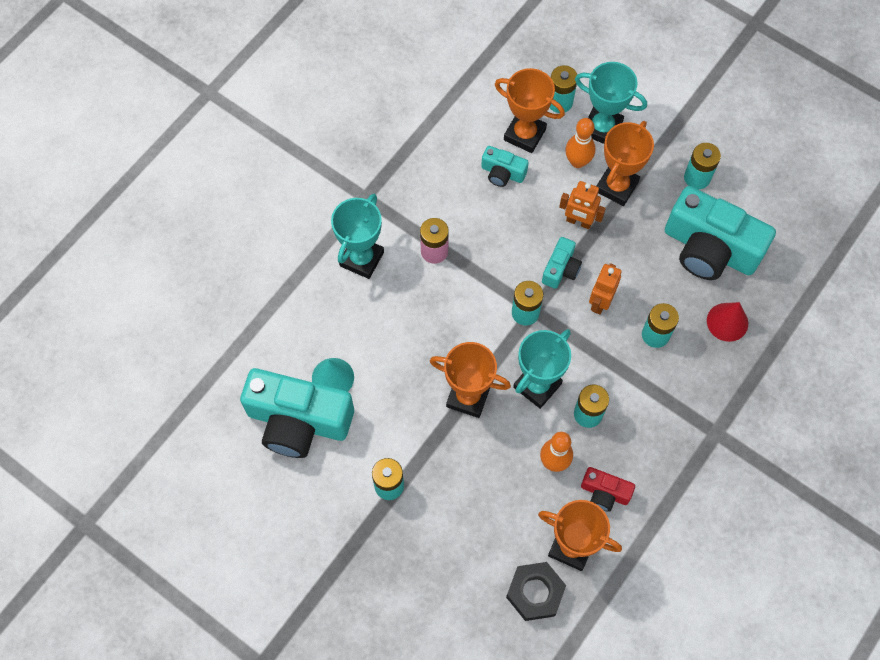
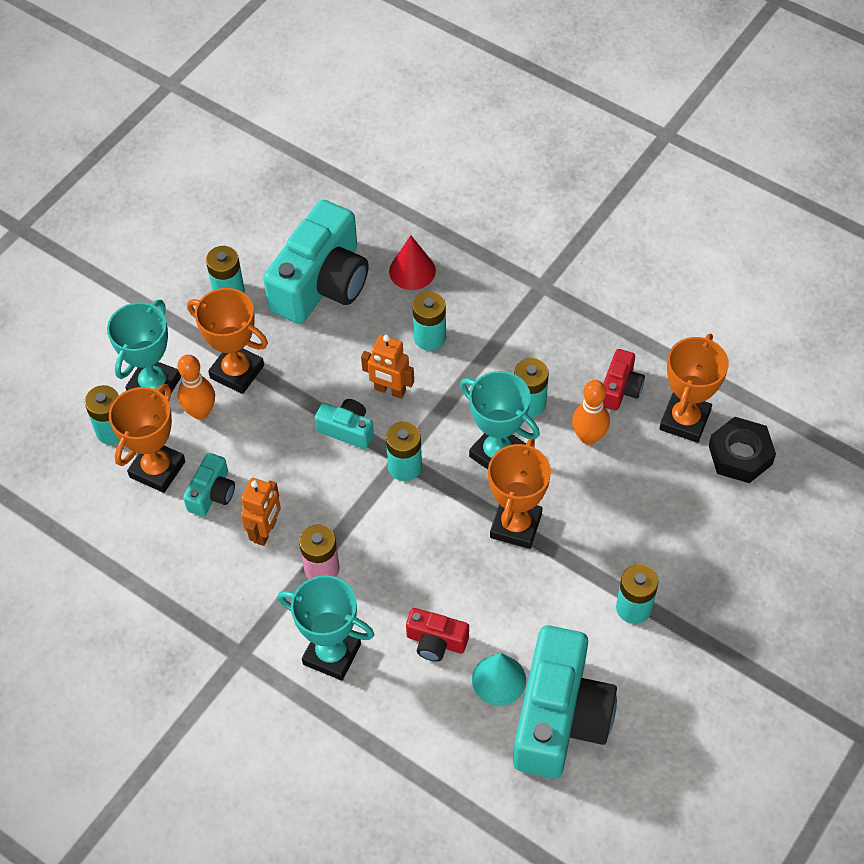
camera: 90 degrees left, 10 degrees down
orange robot [559,181,606,229] -> orange robot moved to [241,478,281,546]
none -> red camera [406,608,469,662]

